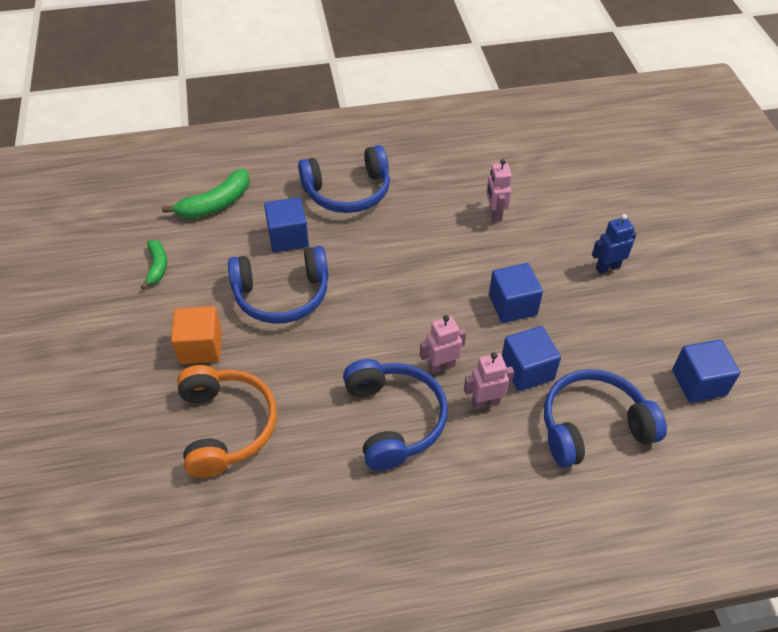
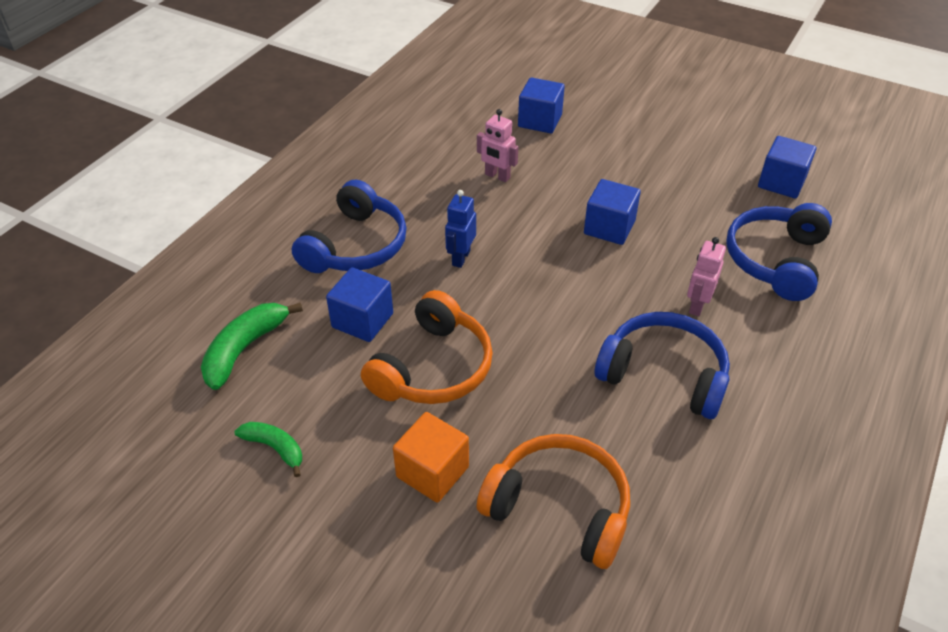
camera: 50 degrees left, 5 degrees down
green banana [162,169,249,219] -> green banana turned 150 degrees counterclockwise [201,303,303,390]
blue headphones [228,246,328,324] -> orange headphones [361,290,493,404]
pink robot [420,315,466,374] -> none
blue cube [502,326,561,391] -> blue cube moved to [518,77,565,133]
blue robot [592,214,636,274] -> blue robot moved to [445,190,476,268]

